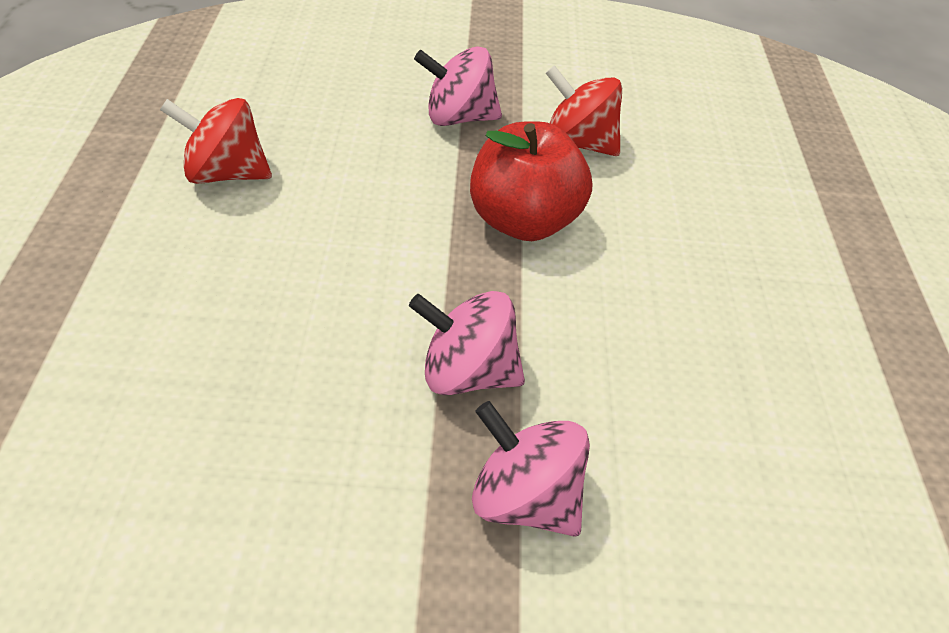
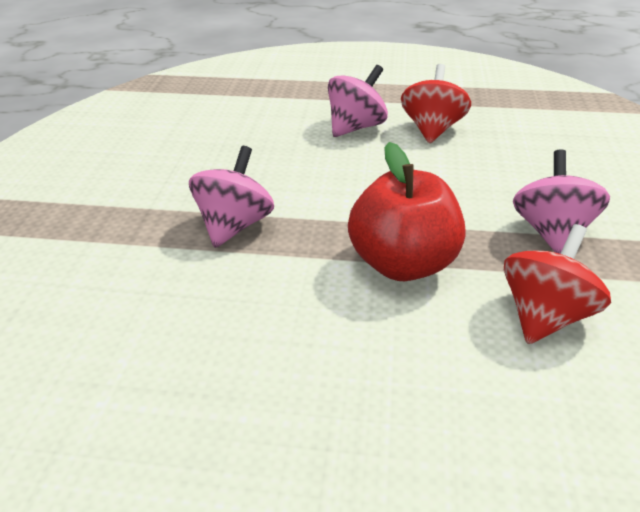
camera: 100 degrees right, 10 degrees down
pink spinning top [472,401,590,537] -> pink spinning top moved to [328,65,388,137]

